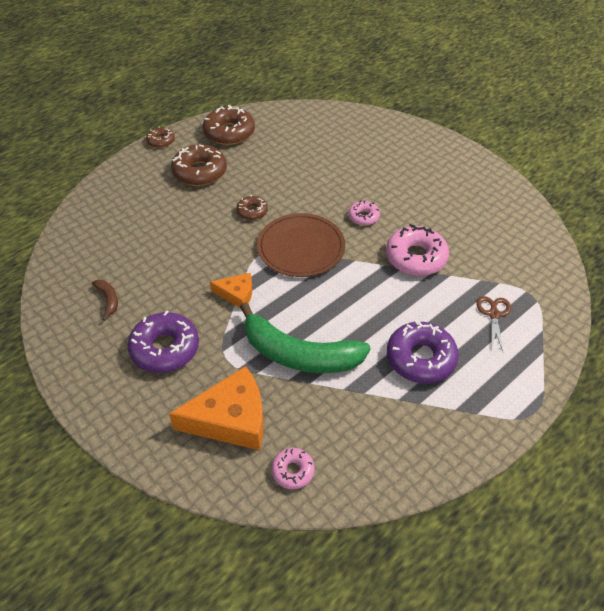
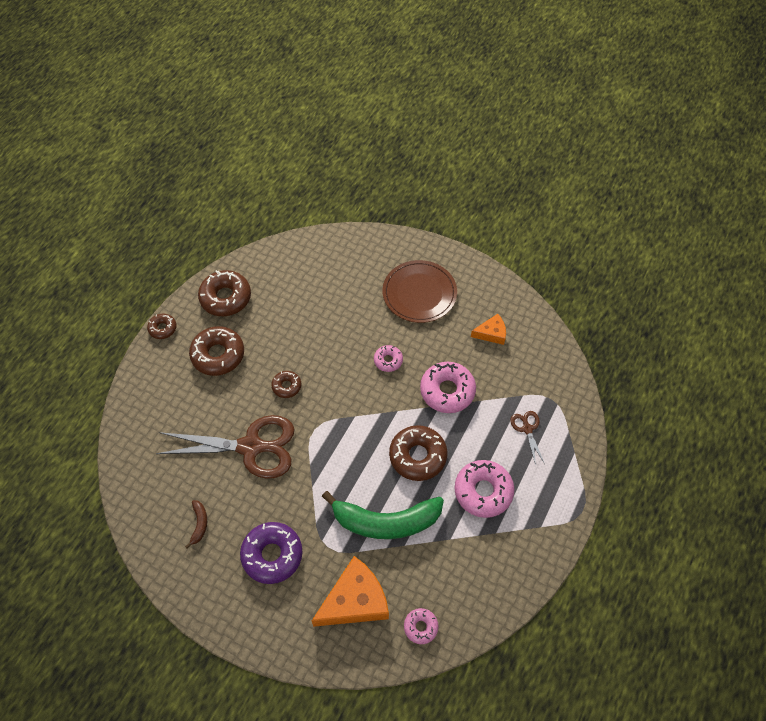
camera: 20 degrees left, 10 degrees up
brown banana [92,280,118,321] -> brown banana turned 45 degrees clockwise [185,500,207,548]
orange cheese [210,273,252,308] -> orange cheese moved to [471,314,506,345]
brown plate [257,213,345,277] -> brown plate moved to [383,260,457,323]
purple donut [387,320,459,384] -> pink donut [454,460,515,518]
none -> brown scissors [155,415,294,479]
none -> brown donut [389,425,448,481]

